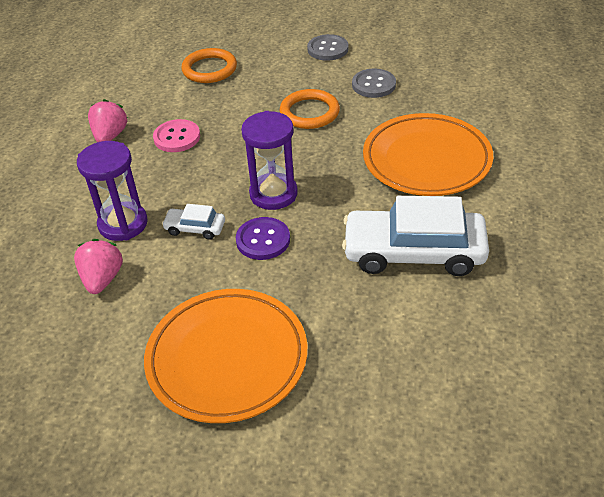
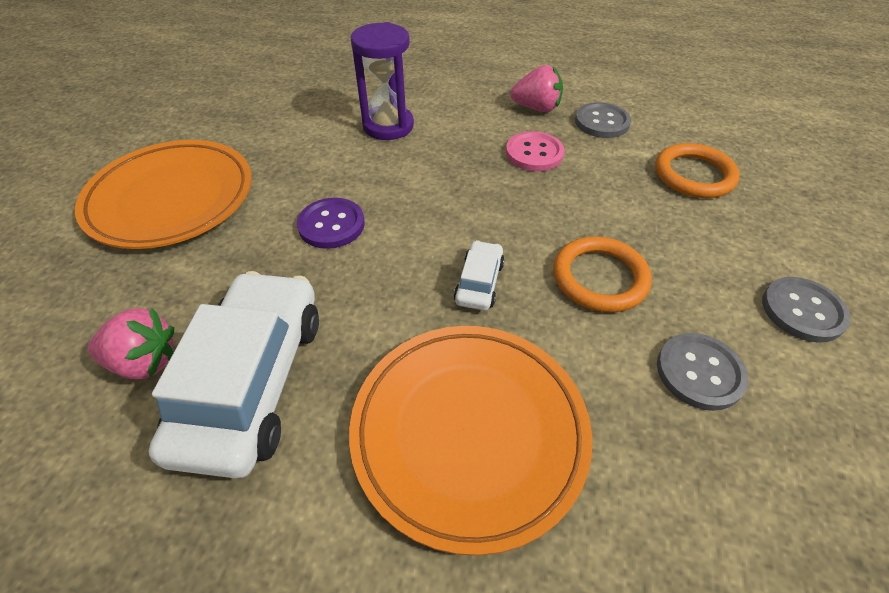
camera: 90 degrees right, 5 degrees up
pink strawberry [74,239,123,294] -> pink strawberry moved to [88,308,174,379]
white car [162,204,225,240] -> white car moved to [454,240,504,311]
purple hourglass [241,111,298,210] -> none
none -> grey button [575,102,631,138]

